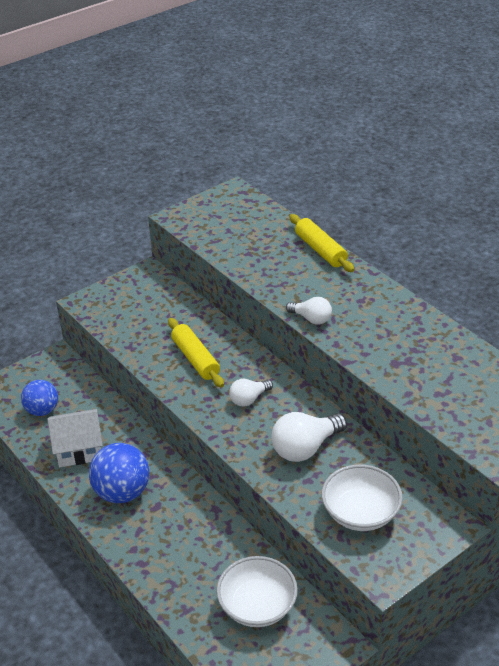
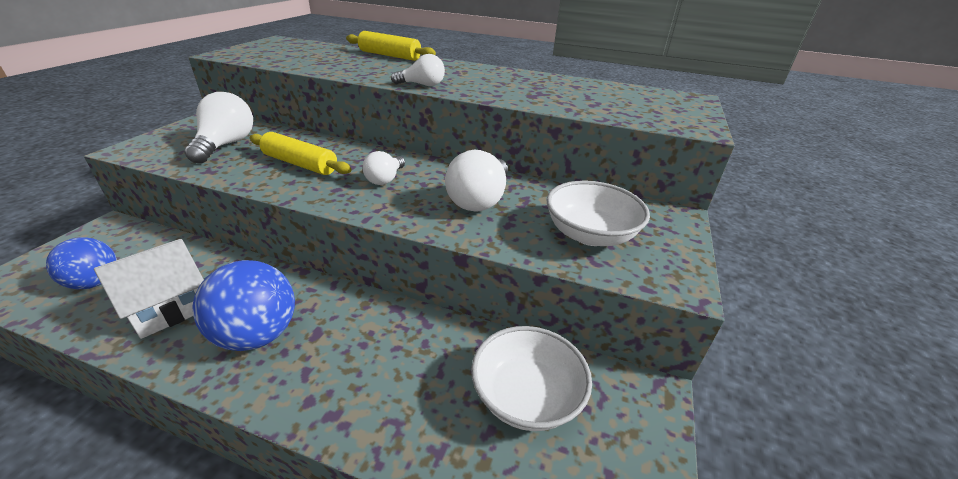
camera: 35 degrees left, 5 degrees down
none -> white light bulb [184,92,253,164]

